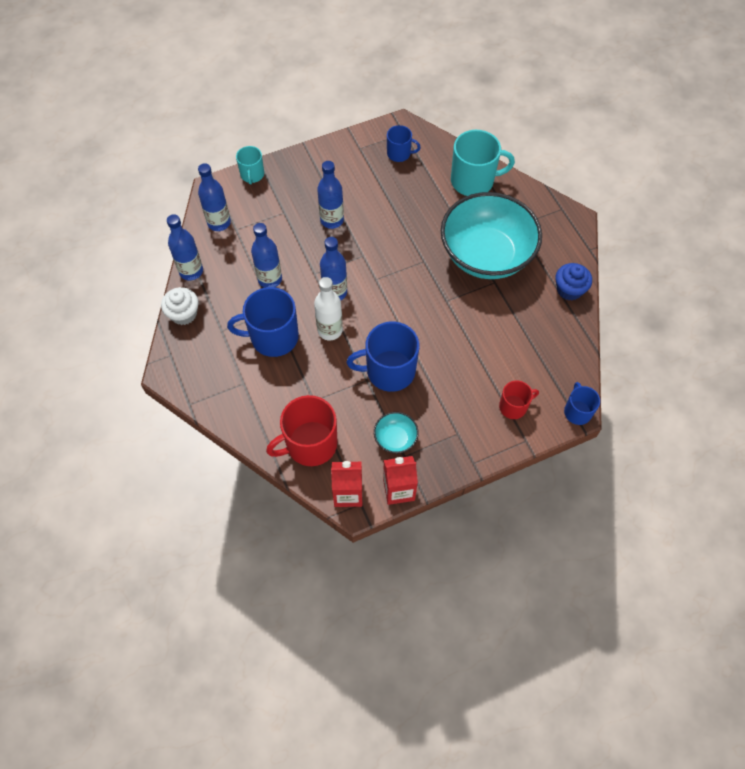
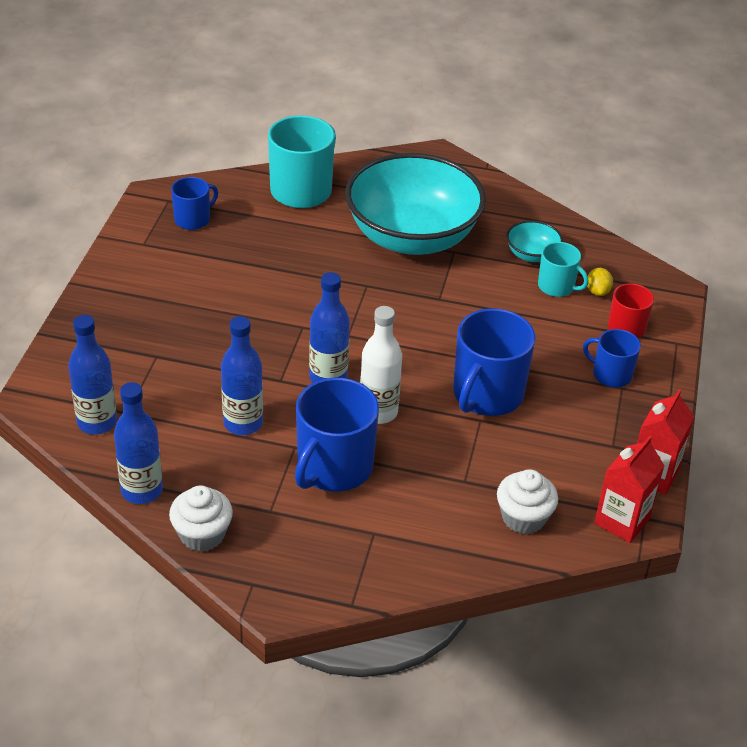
camera: 55 degrees left, 20 degrees down
turquoise mug [236,146,264,185] -> turquoise mug moved to [538,242,589,297]
red mug [266,395,337,466] -> white cupcake [497,469,558,534]
blue bottle [317,161,344,229] -> none
turquoise bowl [374,412,419,453] -> turquoise bowl moved to [506,220,563,262]
blue cupcake [556,263,592,300] -> none
blue mug [564,382,600,425] -> blue mug moved to [583,329,641,388]
none -> yellow lemon [587,268,613,296]

